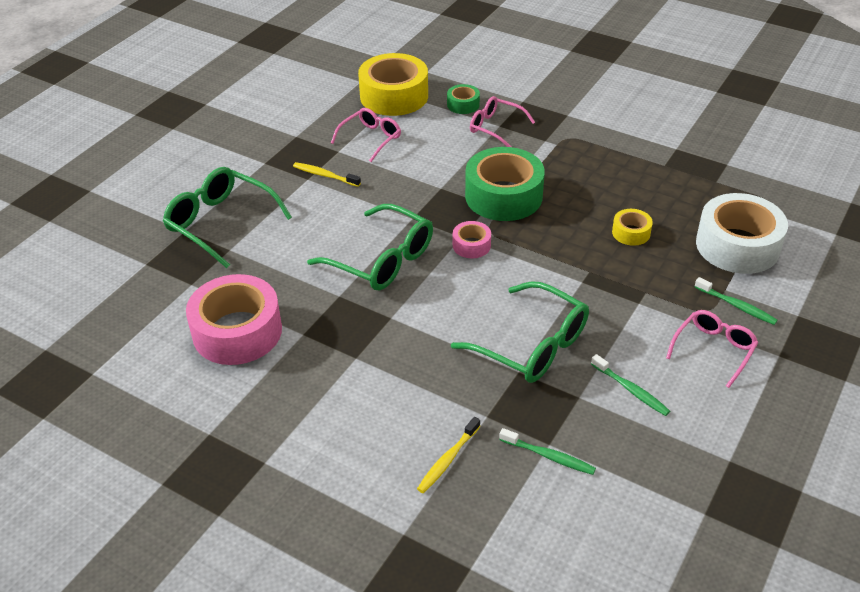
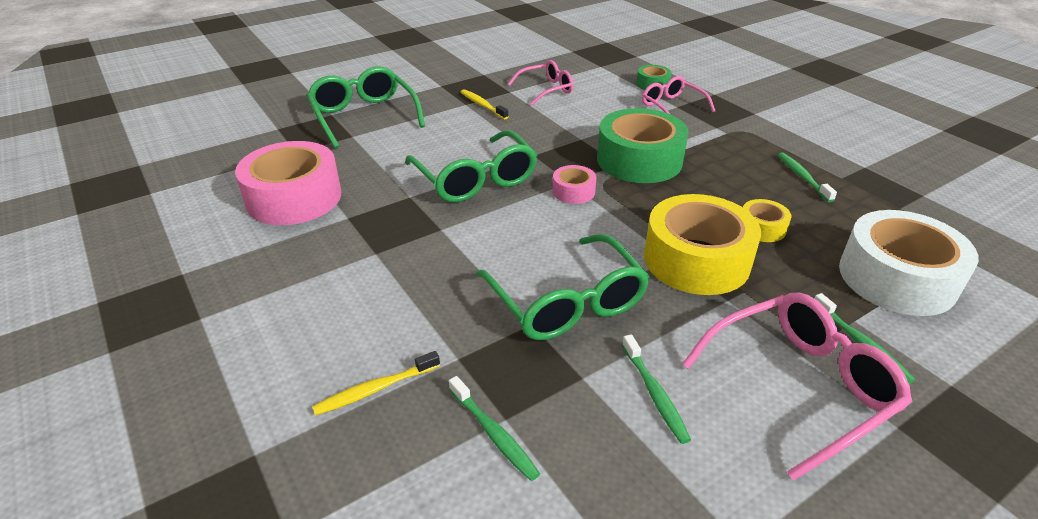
camera: 25 degrees right, 5 degrees down
yellow tape [358,53,428,116] -> yellow tape moved to [644,194,761,295]
pink glasses [666,310,758,388] -> pink glasses [682,292,912,481], size x1.60
none -> green toothbrush [778,152,837,202]

